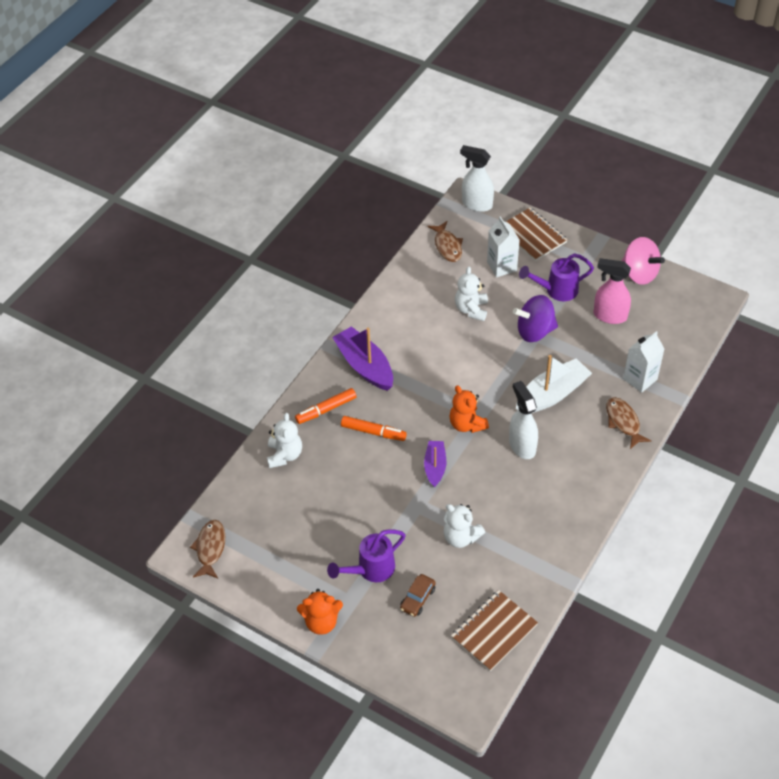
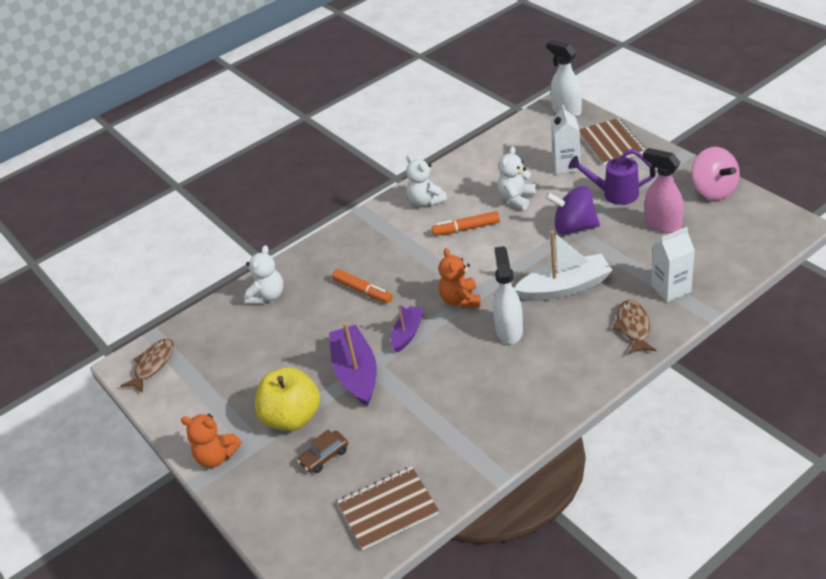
camera: 25 degrees right, 10 degrees down
orange marker [295,388,357,424] -> orange marker moved to [432,211,500,236]
purple watering can [327,529,406,582] -> yellow apple [255,367,320,431]
purple boat [332,326,393,391] -> purple boat moved to [329,322,377,406]
brown fish [428,221,463,262] -> none
white teddy bear [444,504,485,548] -> white teddy bear moved to [406,155,447,206]

